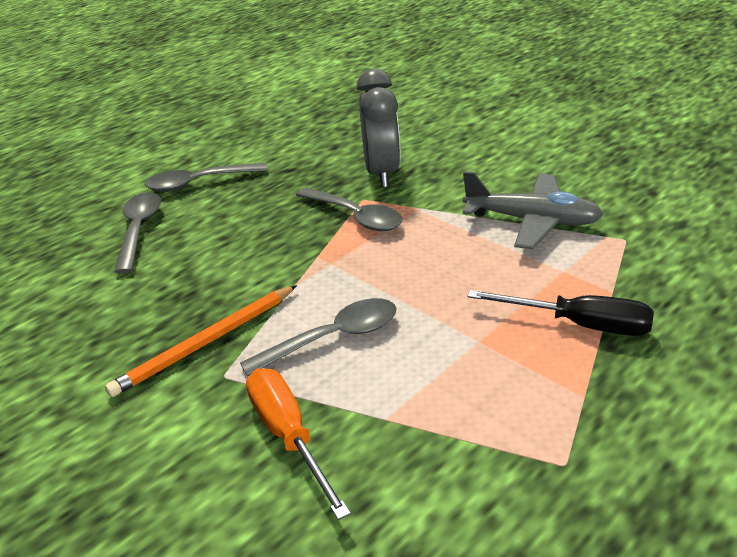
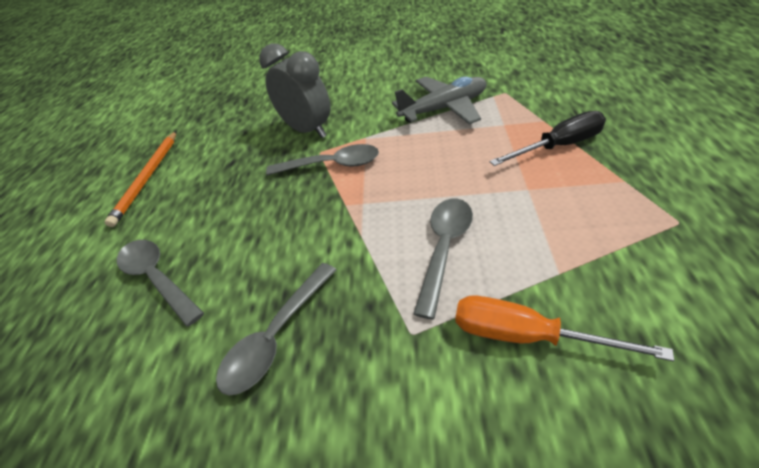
camera: 40 degrees left, 10 degrees up
orange pencil [105,285,297,397] -> orange pencil moved to [105,131,177,227]
grey spoon [144,162,268,192] -> grey spoon moved to [216,263,336,395]

